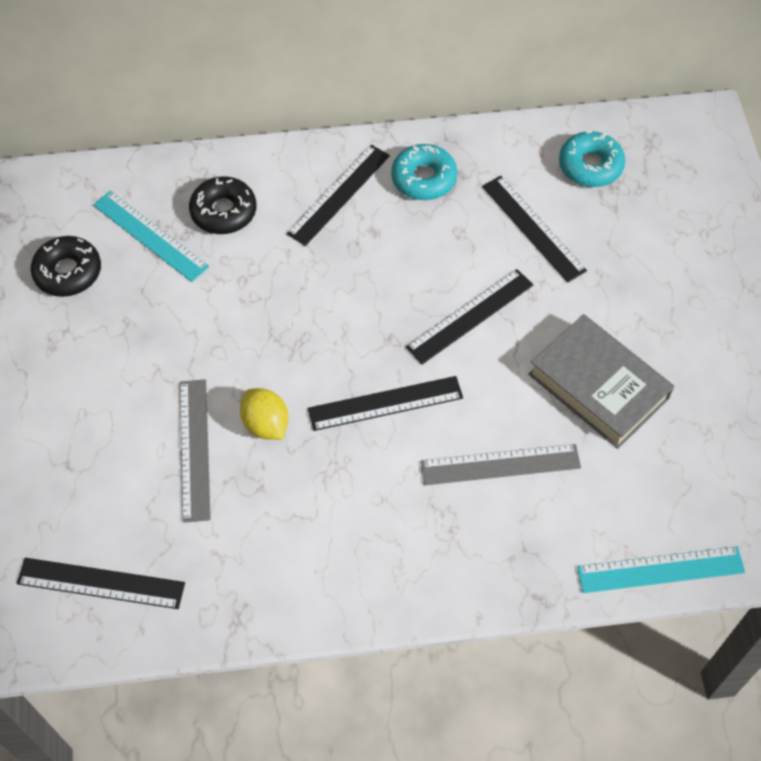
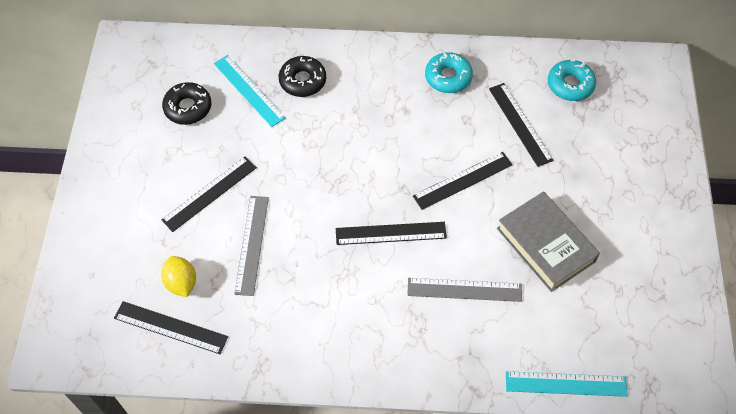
camera: 10 degrees right, 0 degrees up
yellow lemon [240,388,289,440] -> yellow lemon moved to [161,256,196,297]
black ruler [287,145,390,246] -> black ruler moved to [161,157,257,232]

